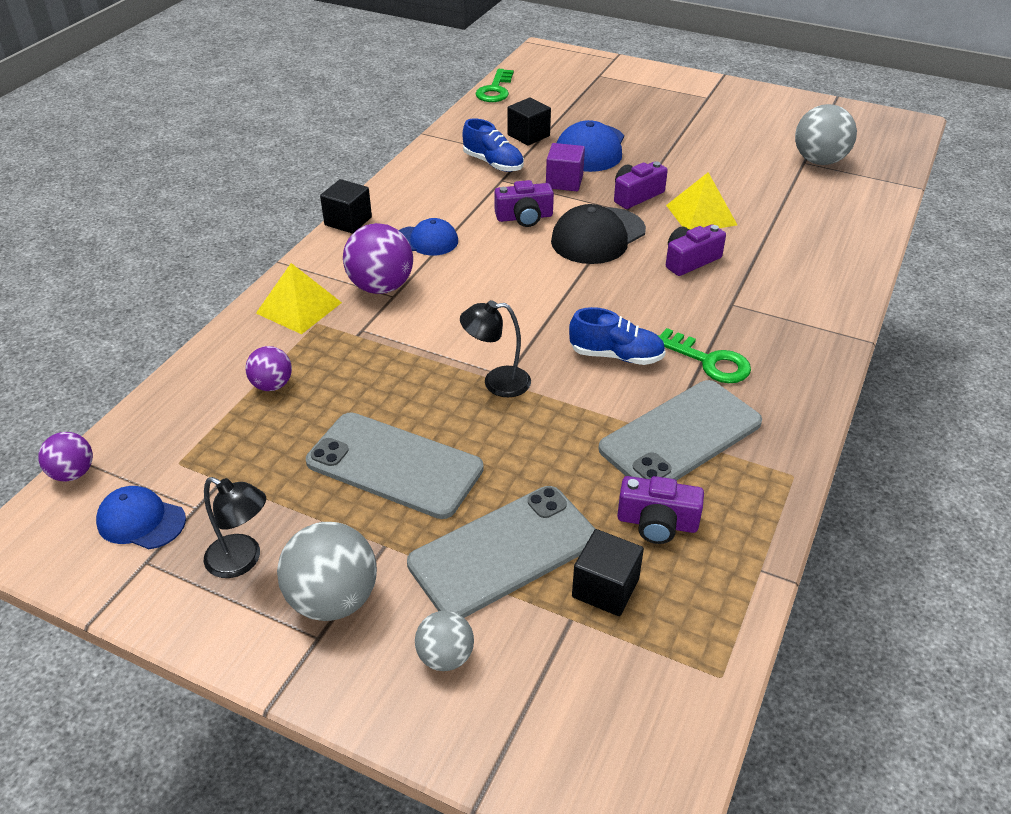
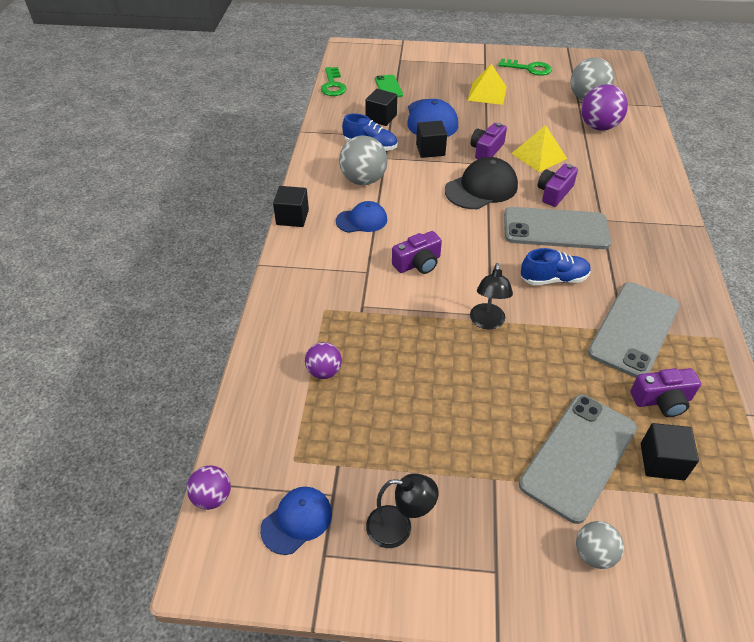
camera: 20 degrees left, 5 degrees up
blue cap [96,486,186,549] -> blue cap turned 135 degrees clockwise [260,487,332,555]
yellow pyramid [256,263,342,334] -> yellow pyramid moved to [468,64,507,105]
grey ball [277,522,377,621] -> grey ball moved to [339,135,388,185]
grey phone [306,413,484,519] -> grey phone moved to [504,207,611,249]
purple ball [343,223,413,294] -> purple ball moved to [581,84,628,131]
black lamp [460,300,531,397] -> black lamp turned 60 degrees counterclockwise [470,263,513,329]
purple camera [494,180,554,227] -> purple camera moved to [392,231,442,274]
purple cube [546,143,585,191] -> black cube [416,121,447,158]
black cap [551,204,646,264] -> black cap turned 150 degrees counterclockwise [445,157,518,209]
green key [658,328,751,383] -> green key moved to [498,58,552,76]
none -> green phone [375,75,403,97]

